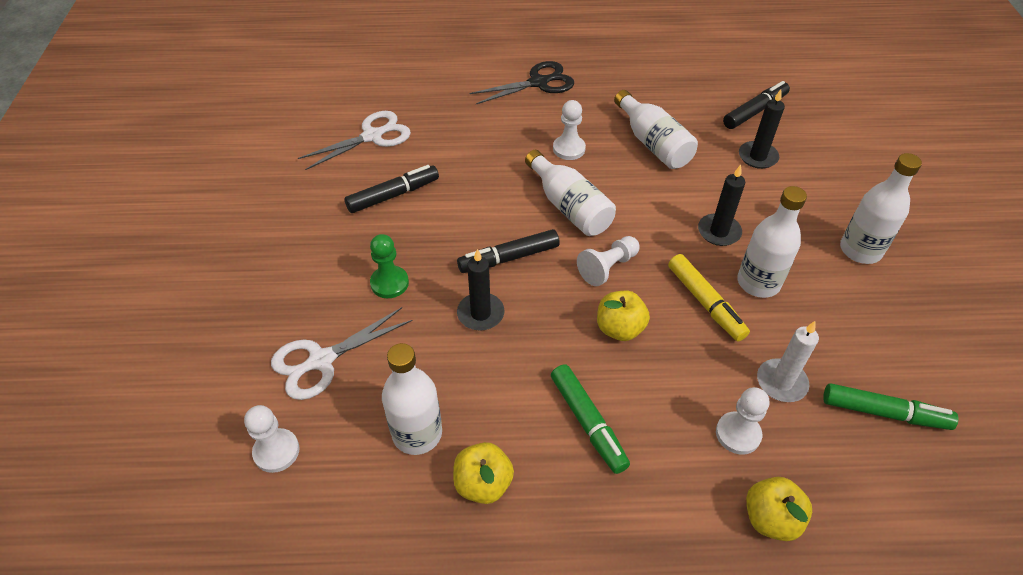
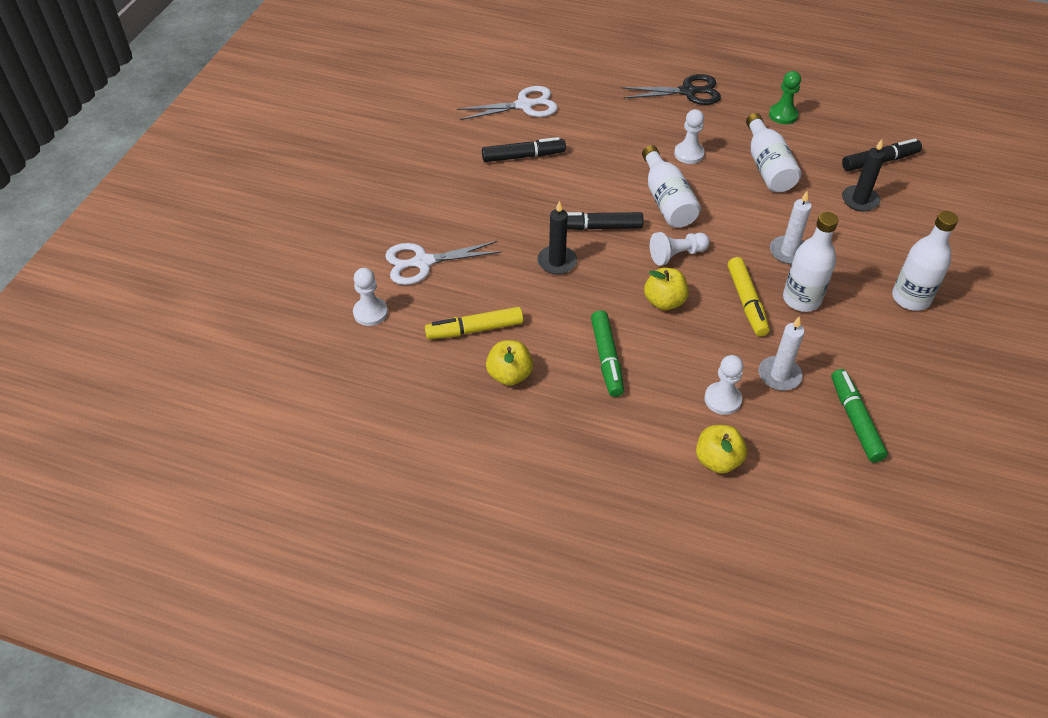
camera: 20 degrees right, 0 degrees up
green pawn [370,234,409,298] -> green pawn moved to [769,71,801,124]
white bottle [382,343,442,455] -> yellow marker [425,307,523,339]
black candle [698,165,745,246] -> white candle [770,191,812,264]
green marker [823,383,958,430] -> green marker turned 135 degrees counterclockwise [832,369,888,462]

